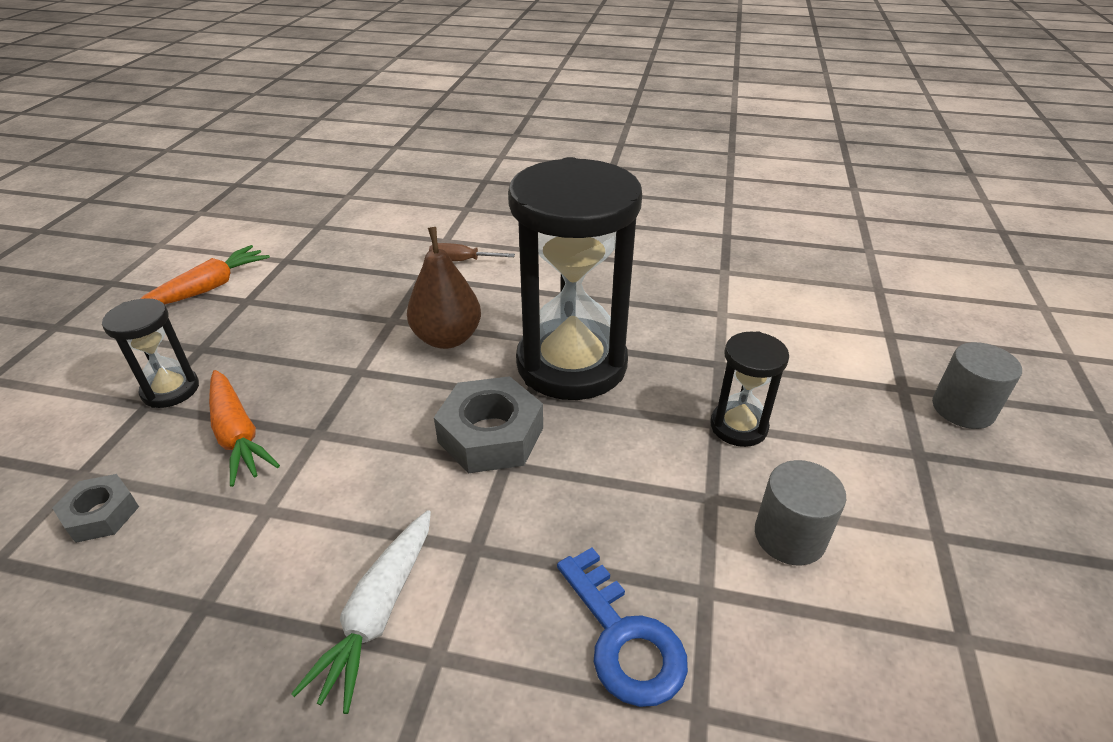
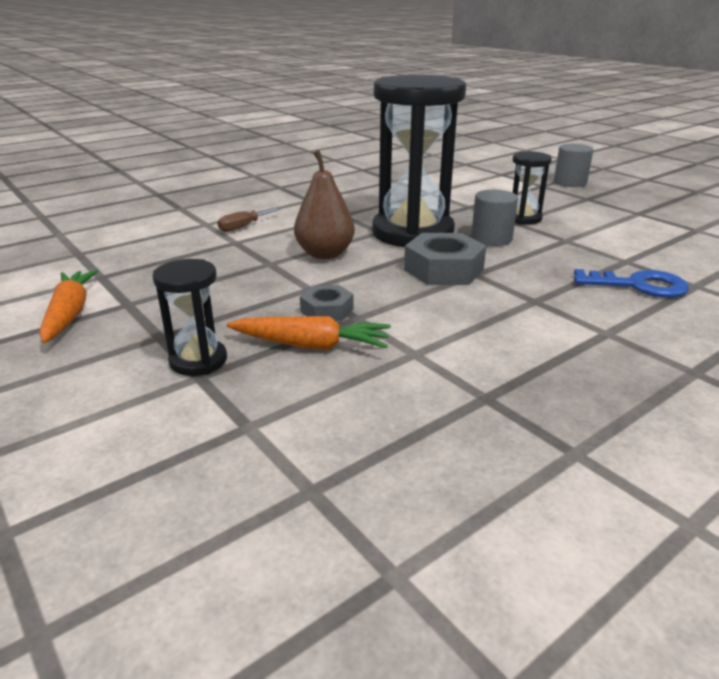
camera: 50 degrees left, 10 degrees down
grey nut [52,474,139,543] -> grey nut moved to [300,285,354,321]
white carrot [291,510,431,714] -> none
grey cylinder [755,460,846,566] -> grey cylinder moved to [471,189,518,246]

